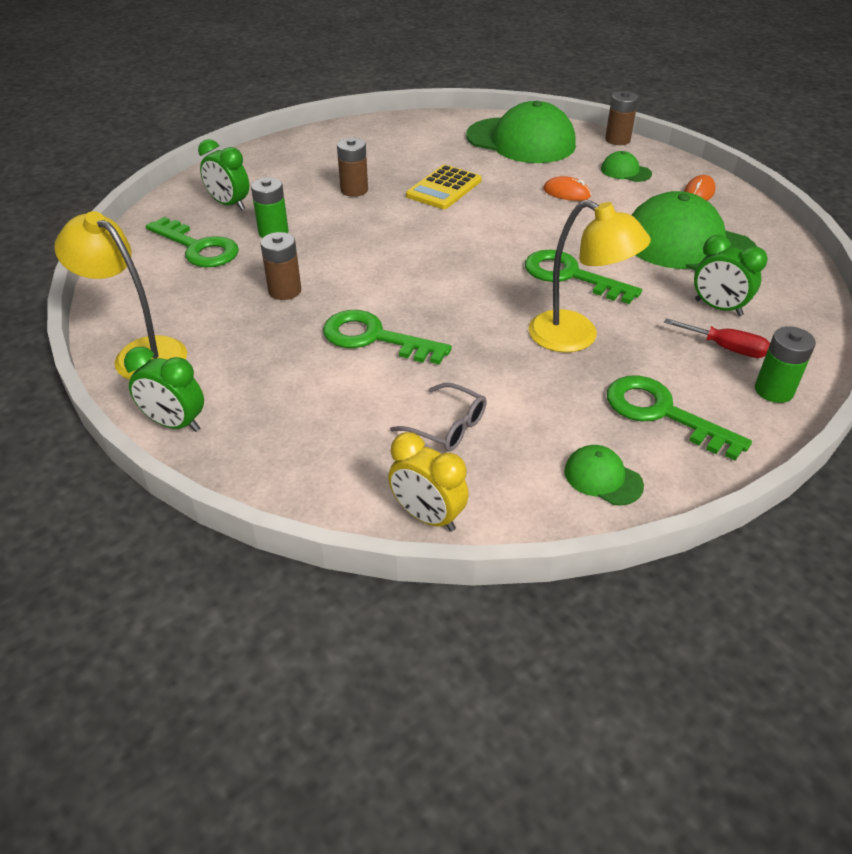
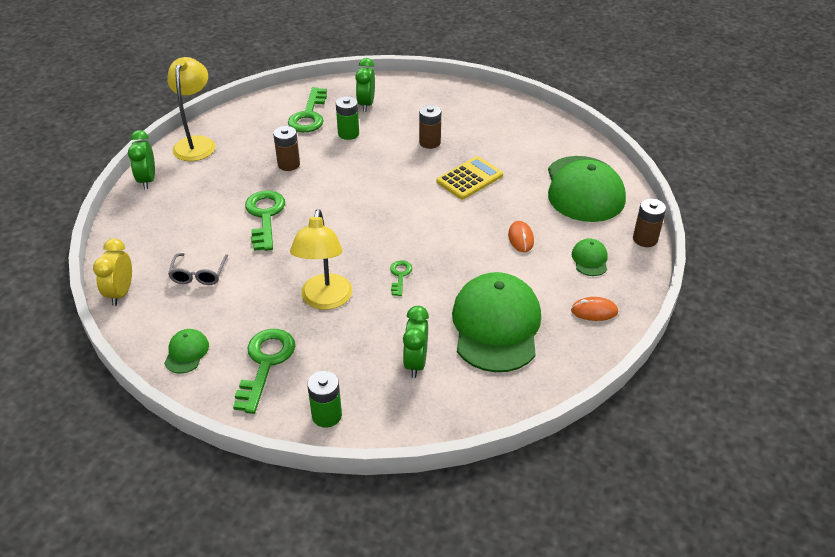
camera: 60 degrees right, 0 degrees up
yellow calculator [406,165,482,209] -> yellow calculator turned 135 degrees clockwise [436,156,503,200]
green key [525,250,642,304] -> green key [390,260,412,296], size x0.52
red screwdriver [664,318,770,358] -> none

